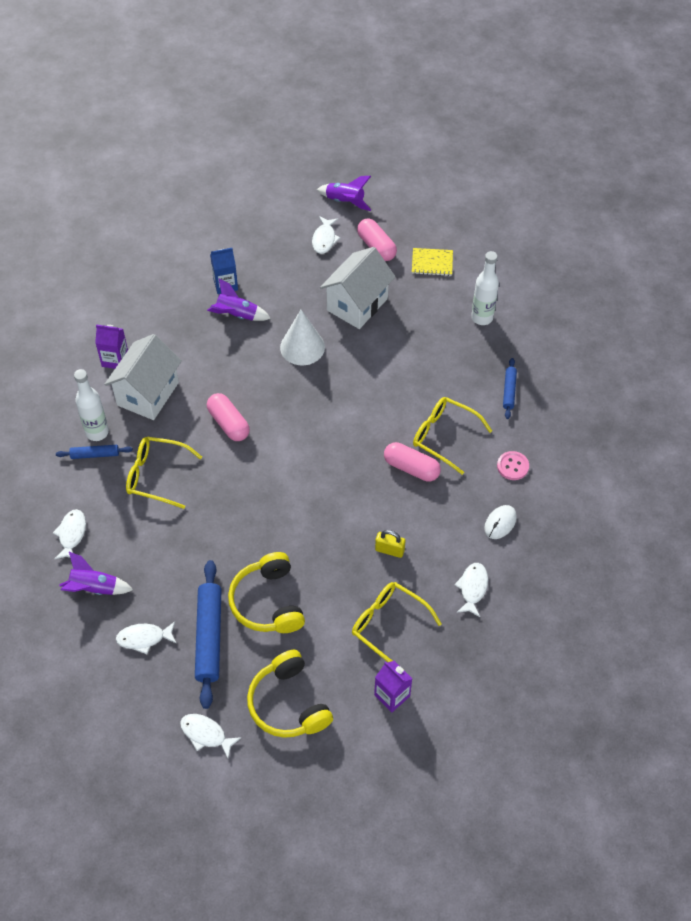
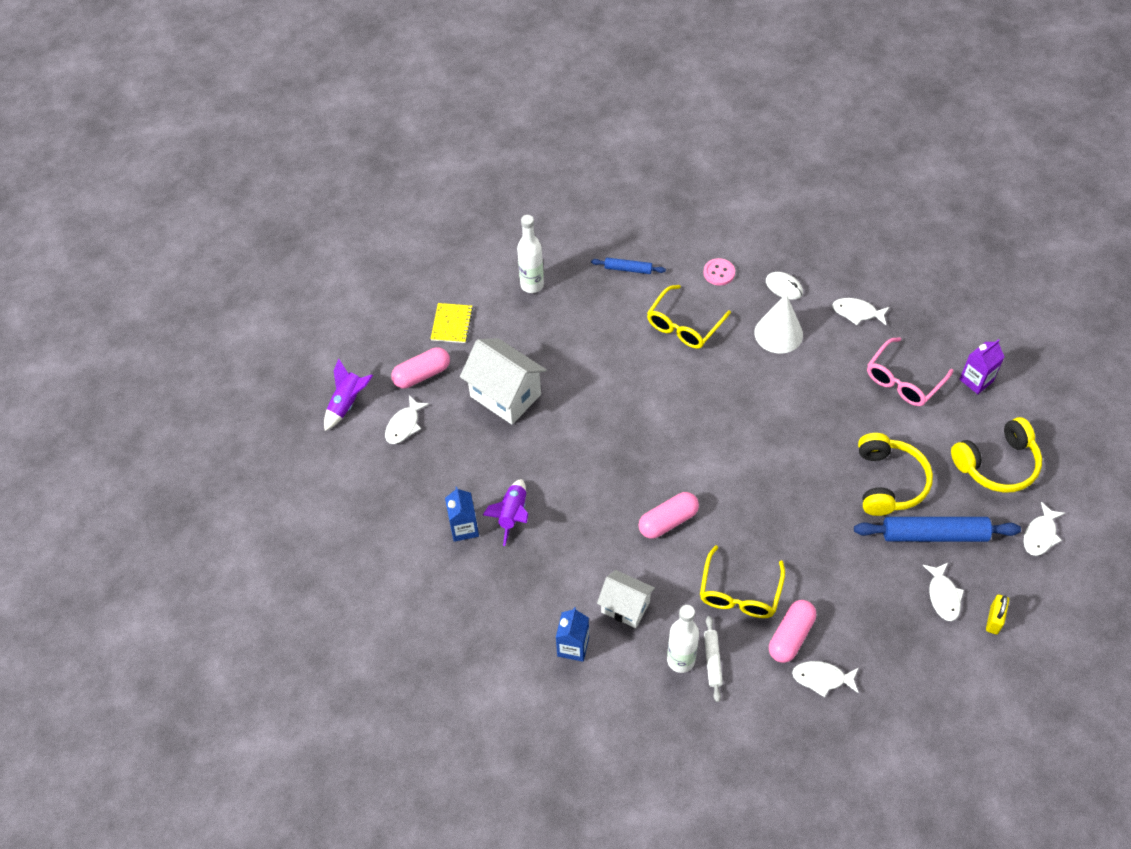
camera: 85 degrees left, 0 degrees up
blue rolling pin [56,445,133,459] -> white rolling pin [704,616,723,702]
purple rocket [59,552,133,595] -> none
purple carton [95,324,128,369] -> blue carton [556,607,589,662]
white house [104,334,182,420] -> white house [597,570,655,628], size x0.64
yellow headphones [228,552,305,633] -> yellow headphones turned 75 degrees counterclockwise [858,433,933,516]
white cone [280,310,325,365] -> white cone moved to [755,294,803,354]
white fish [312,216,340,254] -> white fish turned 105 degrees clockwise [385,395,429,444]
yellow glasses [352,582,442,670] -> pink glasses [867,337,953,406]
yellow padlock [375,530,405,558] -> yellow padlock moved to [986,595,1009,634]
pink capsule [384,442,441,482] -> pink capsule moved to [769,600,816,663]

